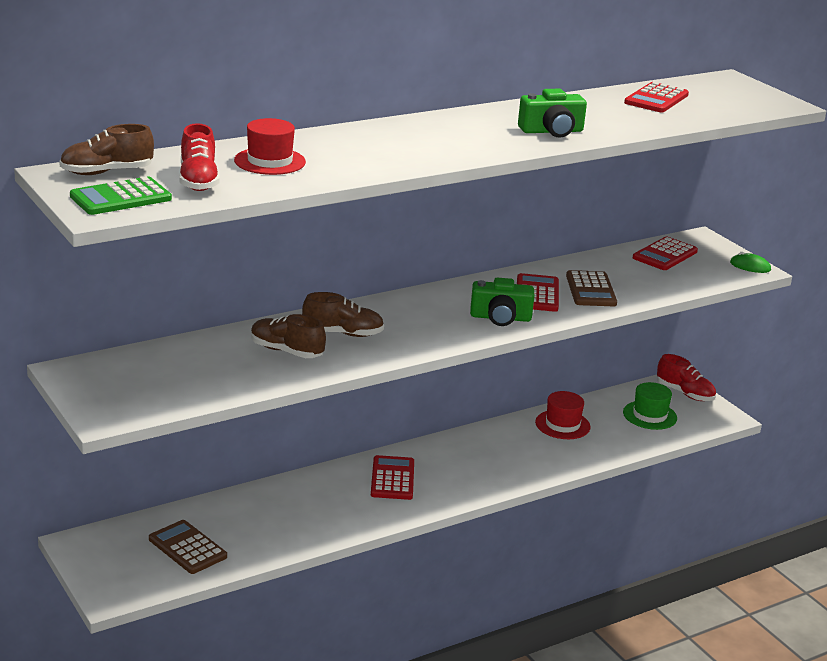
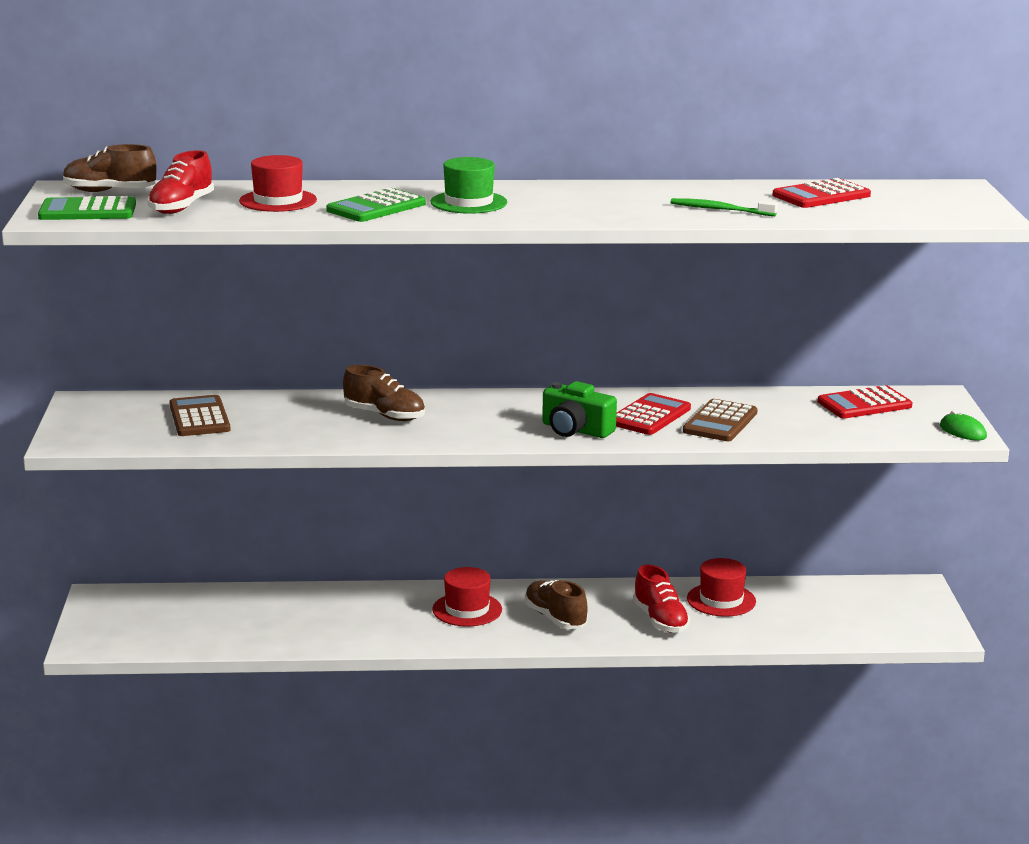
camera: 30 degrees right, 5 degrees down
brown calculator [149,520,227,574] -> brown calculator moved to [169,395,231,436]
brown shoe [251,314,326,358] -> brown shoe moved to [525,580,588,629]
red calculator [371,455,414,500] -> red hat [432,567,502,627]
green camera [518,89,587,138] -> none
green hat [623,382,677,430] -> green hat moved to [430,157,507,214]
red shoe [657,354,716,401] -> red shoe moved to [633,565,690,633]
none -> green calculator [326,188,426,222]
none -> green toothbrush [671,198,778,216]

